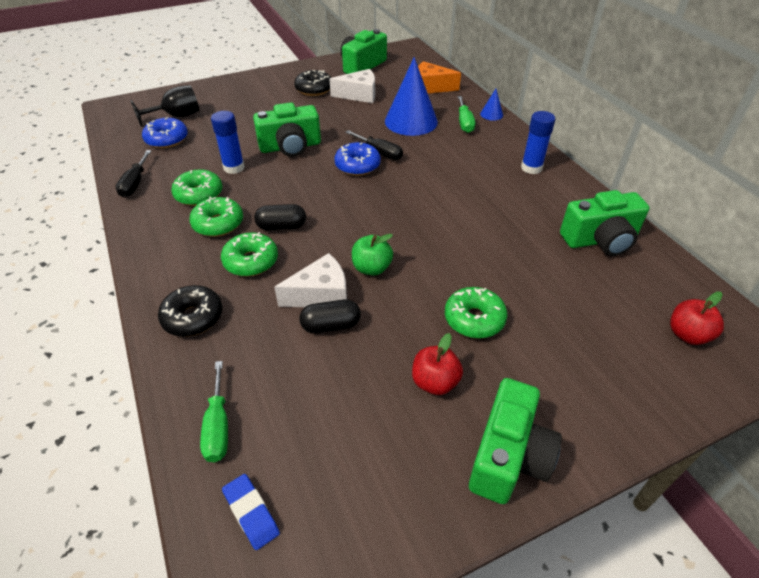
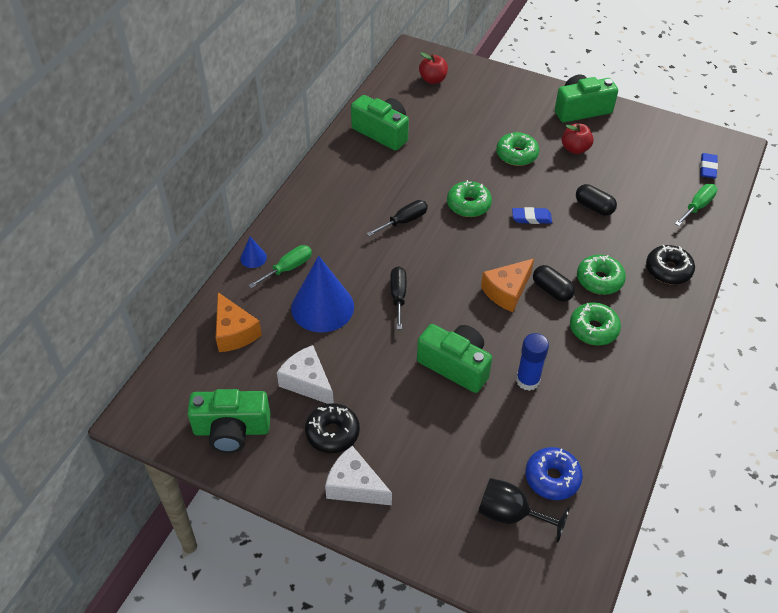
camera: 130 degrees left, 5 degrees up
black screwdriver [116,150,151,197] -> black screwdriver moved to [366,200,428,237]
green donut [171,169,222,206] -> green donut moved to [447,180,492,217]
white cheese [274,253,347,307] -> white cheese moved to [325,446,392,505]
blue donut [334,142,381,176] -> none
green apple [352,234,393,276] -> blue eraser [512,207,552,224]
blue glue stick [521,111,555,174] -> none
none -> orange cheese [481,258,534,312]

